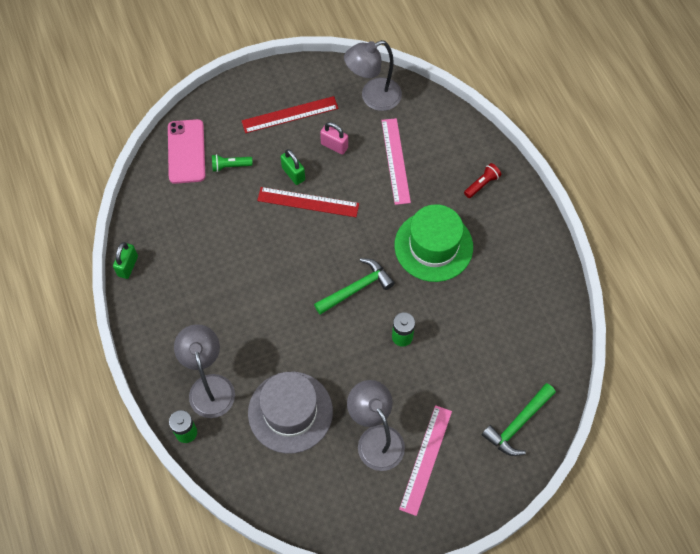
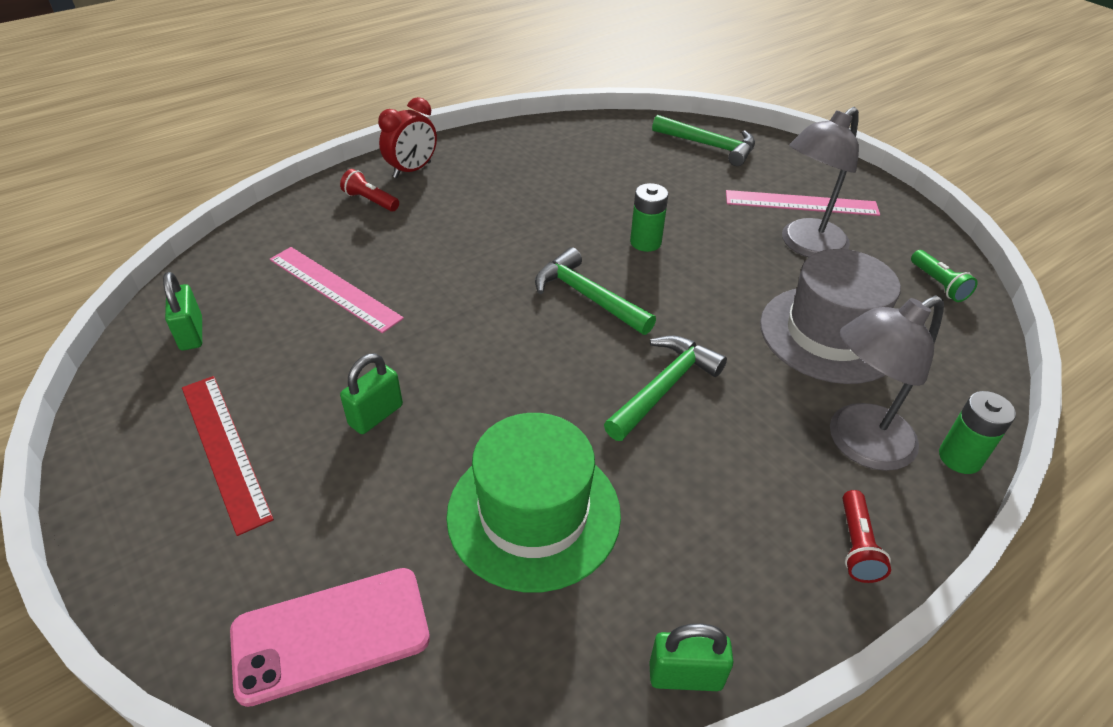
camera: 105 degrees left, 20 degrees down
green flashlight [212,154,253,172] -> green flashlight moved to [911,250,978,302]
red ruler [257,187,359,217] -> none
pink padlock [320,122,348,155] -> none
grey lamp [344,40,402,111] -> green padlock [163,272,202,350]
pink ruler [381,118,411,205] -> pink ruler turned 60 degrees clockwise [270,247,404,333]
green hat [394,204,473,282] -> green hat moved to [446,413,621,592]
none -> red clock [378,97,437,178]
none -> green hammer [604,336,727,441]
none -> red flashlight [842,490,891,583]

